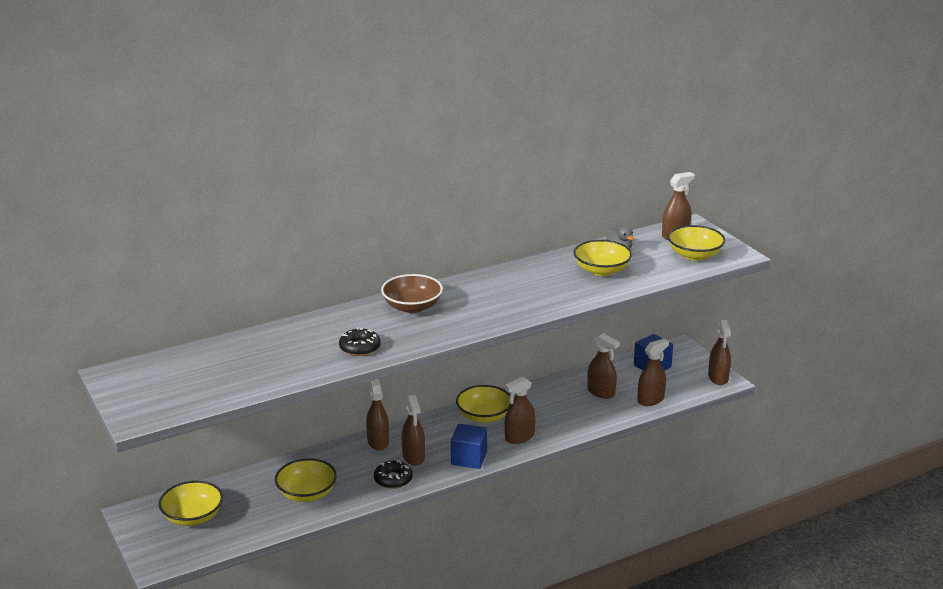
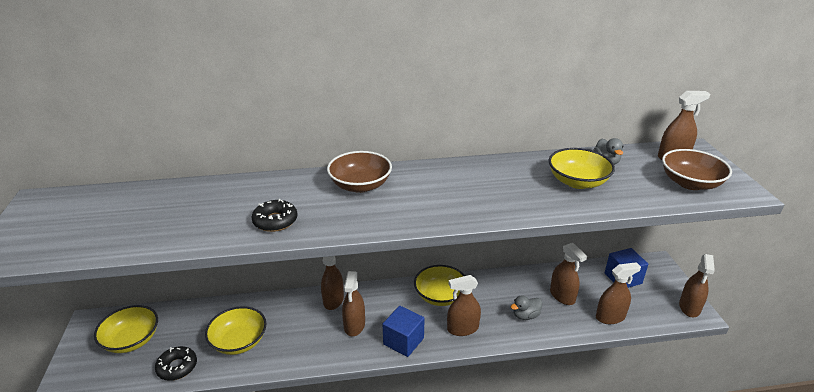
camera: 20 degrees right, 5 degrees up
black donut [374,460,413,489] -> black donut moved to [155,346,197,381]
yellow bowl [668,225,726,261] -> brown bowl [662,149,732,190]
none -> grey duck [511,295,542,320]

